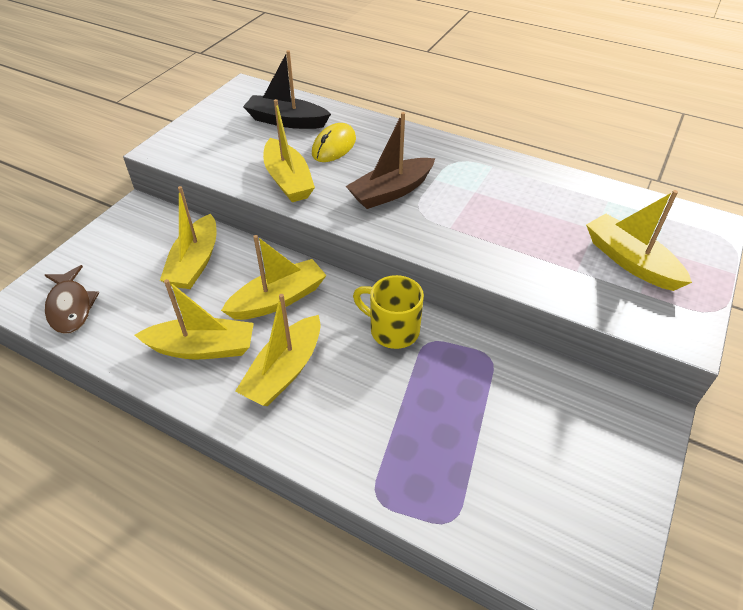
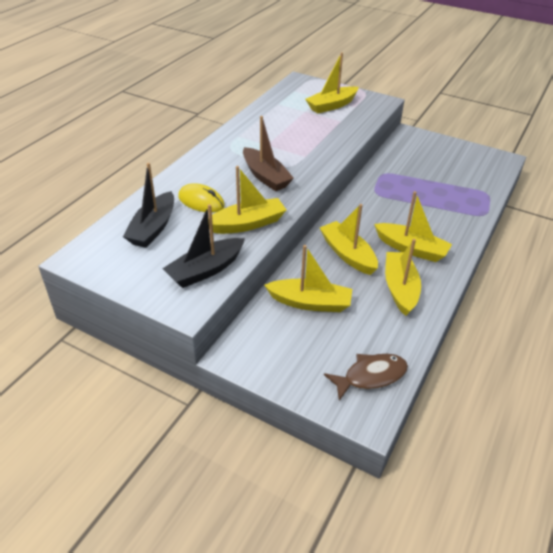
camera: 90 degrees left, 5 degrees down
yellow mug [353,275,424,349] -> none
none -> black boat [162,204,245,288]

